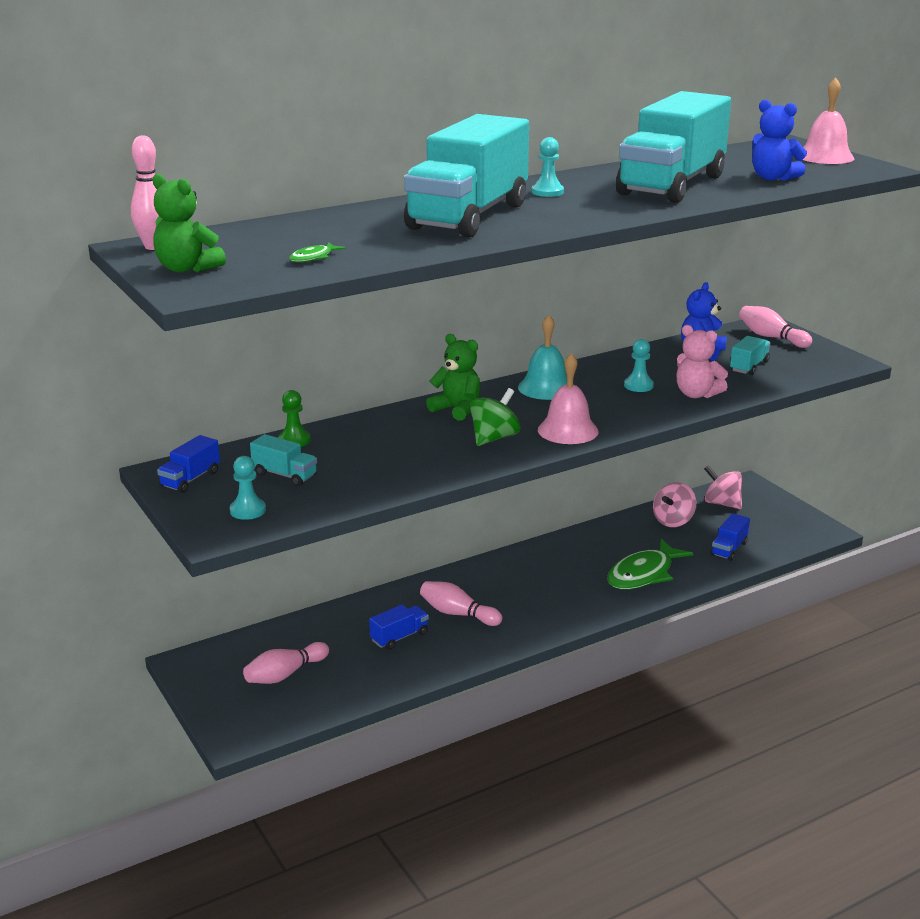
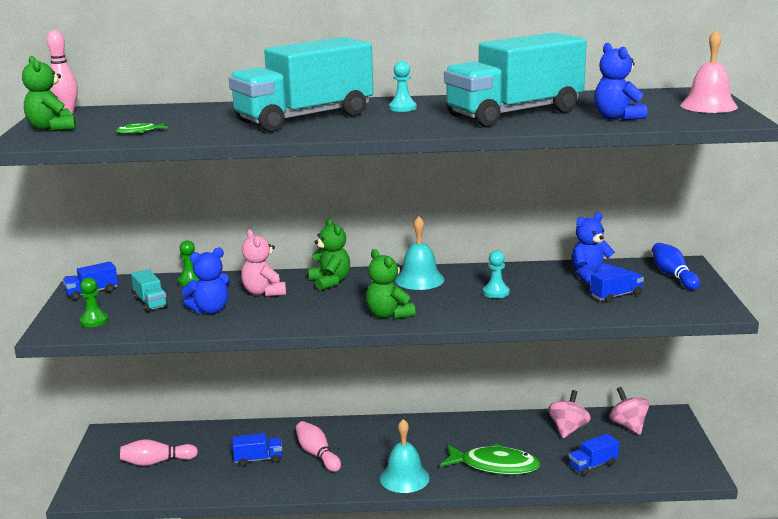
camera: 30 degrees right, 5 degrees down
turquoise pawn [230,456,266,520] -> green pawn [80,278,109,327]
green spinning top [470,388,520,446] -> none
pink bell [538,353,598,444] -> green teddy bear [366,249,416,320]
green fish [607,539,693,589] -> green fish turned 150 degrees counterclockwise [440,443,541,475]
pink spinning top [653,482,696,527] -> pink spinning top turned 135 degrees clockwise [548,390,591,438]
pink teddy bear [676,325,728,398] -> pink teddy bear moved to [241,229,286,297]
turquoise truck [730,336,771,375] -> blue truck [590,267,644,303]
pink bowling pin [739,306,812,348] -> blue bowling pin [652,243,700,290]
none -> blue teddy bear [182,248,230,314]
none -> turquoise bell [380,419,430,493]

